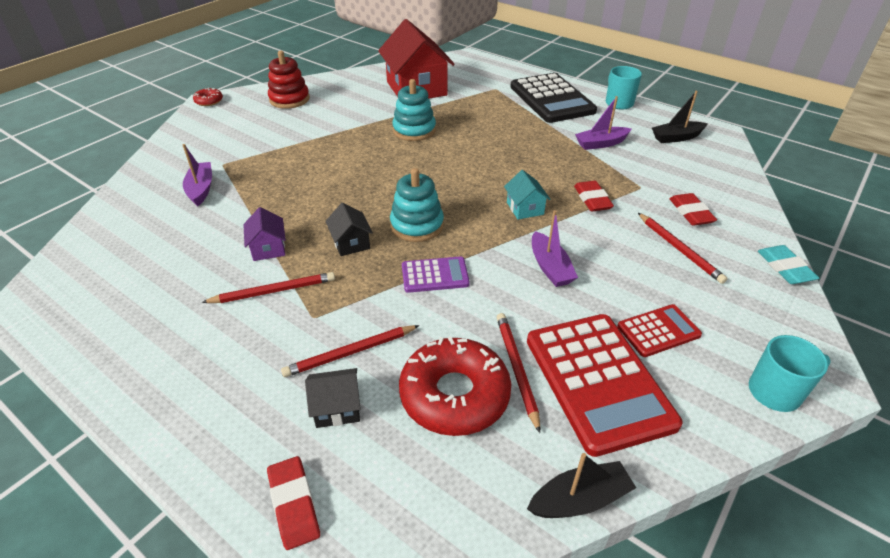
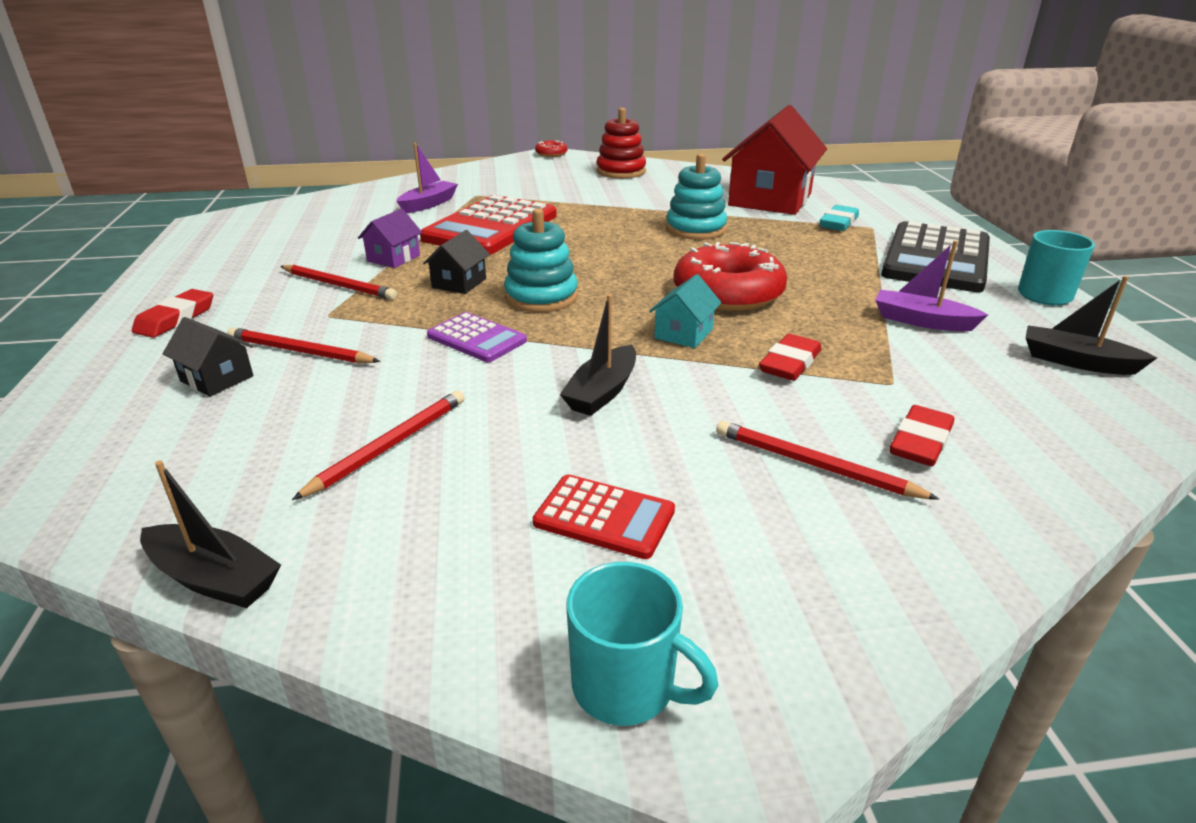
camera: 45 degrees right, 10 degrees down
red eraser [267,456,320,550] -> red eraser moved to [132,289,213,338]
red donut [399,336,511,436] -> red donut moved to [674,242,787,311]
red calculator [527,314,683,457] -> red calculator moved to [420,195,557,255]
purple boat [532,210,578,287] -> black boat [560,294,636,416]
red pencil [638,213,728,284] -> red pencil turned 105 degrees clockwise [716,421,939,500]
turquoise eraser [758,245,819,284] -> turquoise eraser moved to [820,205,859,231]

